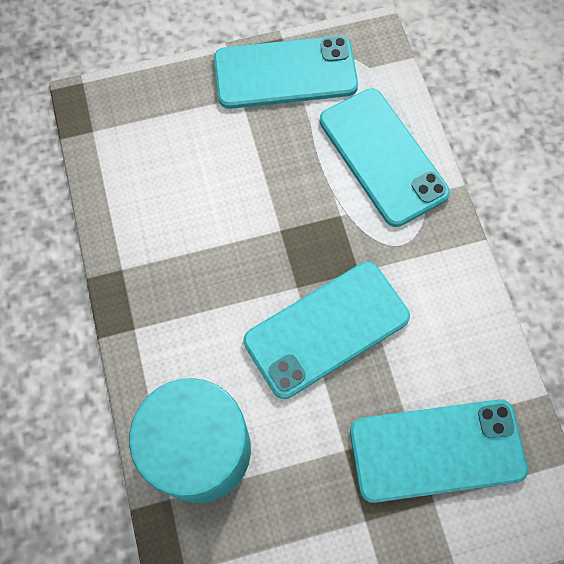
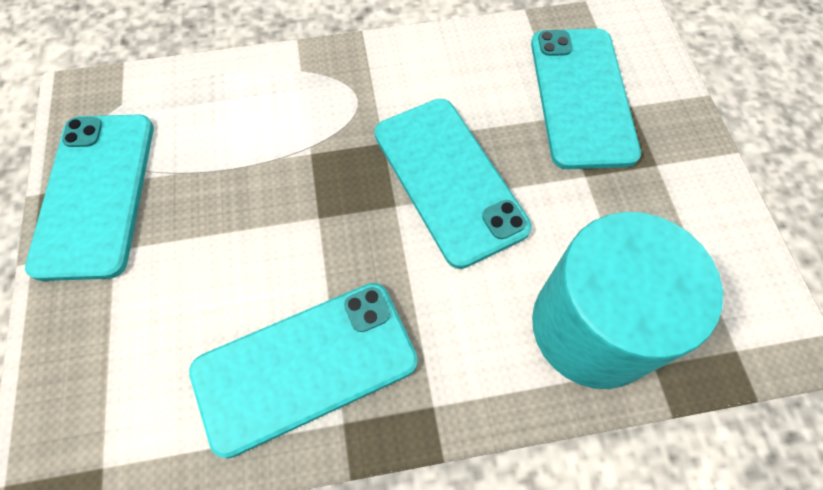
camera: 85 degrees left, 5 degrees down
turquoise phone [320,88,450,227] -> turquoise phone moved to [189,283,418,458]

